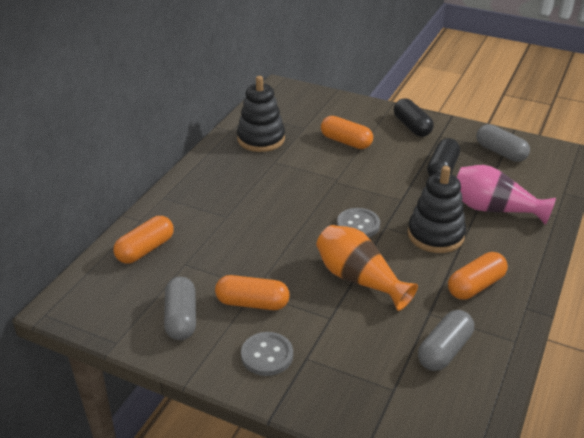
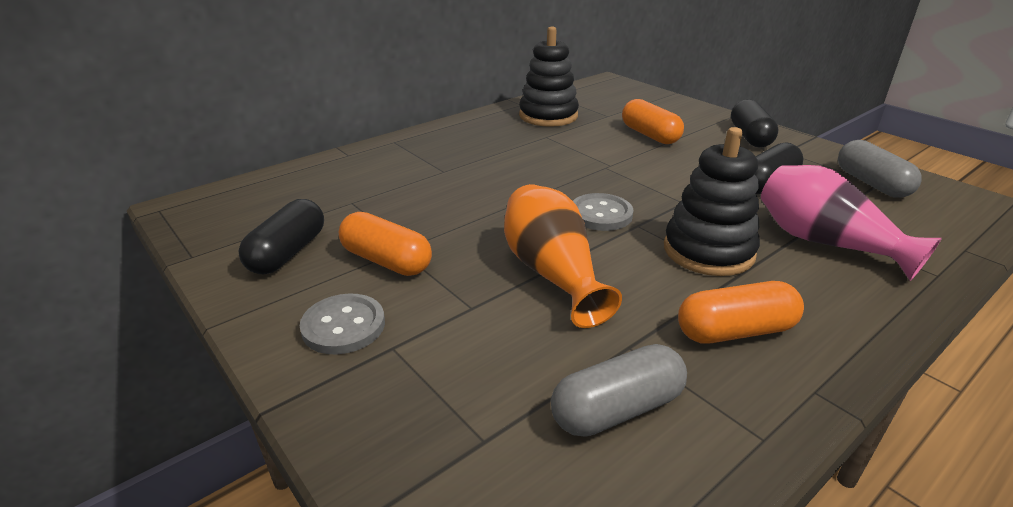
camera: 25 degrees right, 5 degrees down
orange capsule [113,216,174,264] -> none
grey capsule [164,277,196,340] -> black capsule [239,199,324,274]

